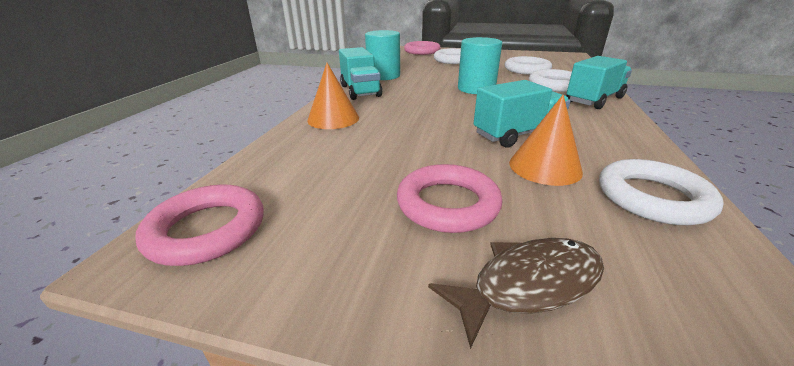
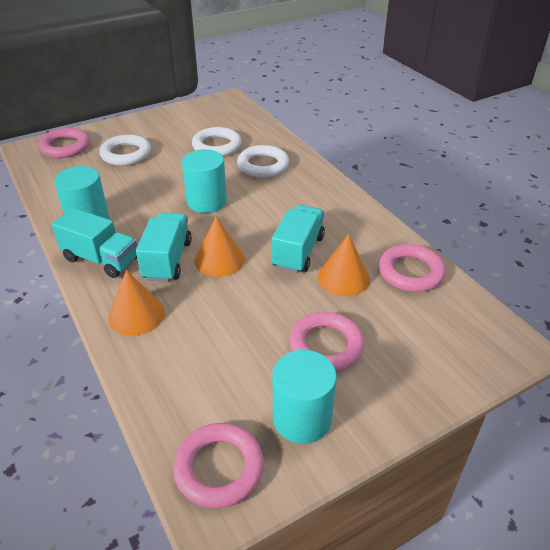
camera: 45 degrees left, 10 degrees up
brown fish [428,238,604,349] -> none
turquoise truck [566,56,632,109] -> turquoise truck moved to [136,213,192,282]
white ring [599,159,724,225] -> pink ring [379,244,445,292]
none -> orange cone [195,216,245,277]
none -> turquoise cylinder [273,350,337,444]

